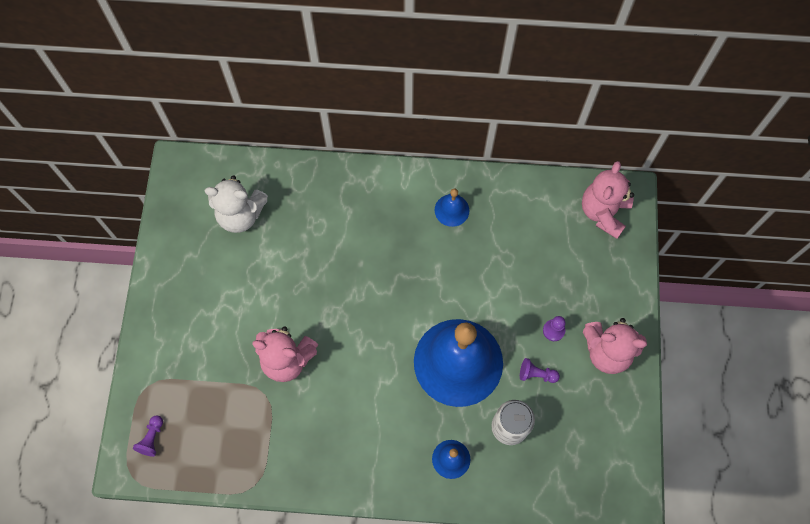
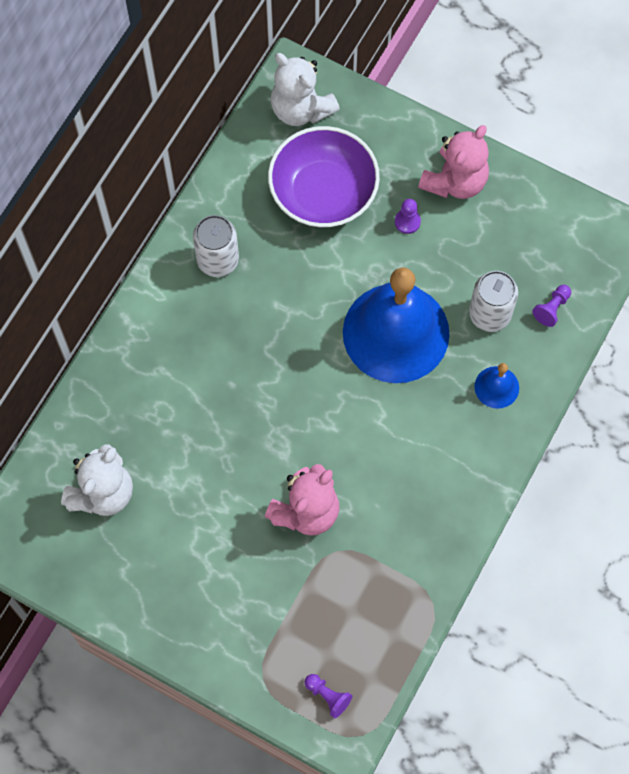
camera: 65 degrees left, 0 degrees up
blue bell [434,189,469,227] -> white can [193,215,239,277]
purple pawn [520,358,560,383] -> purple pawn moved to [533,285,571,327]
pink teddy bear [582,161,634,239] -> white teddy bear [271,53,340,126]
none -> purple bowl [268,126,380,227]

